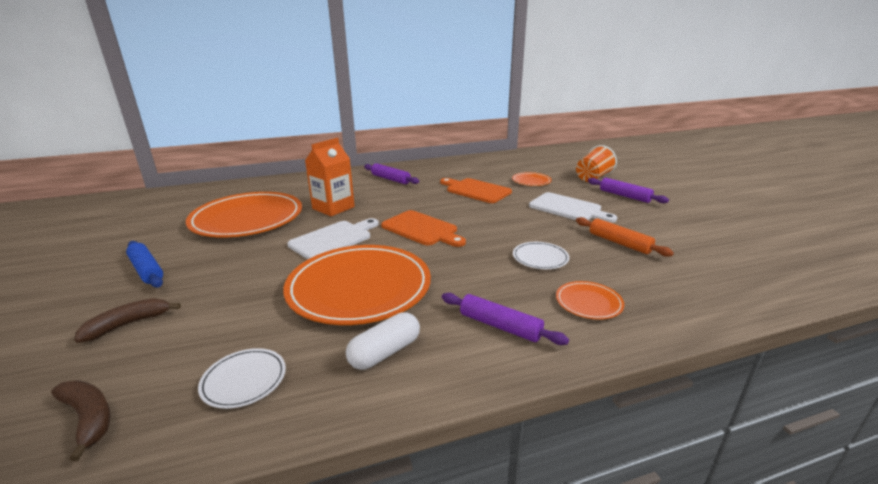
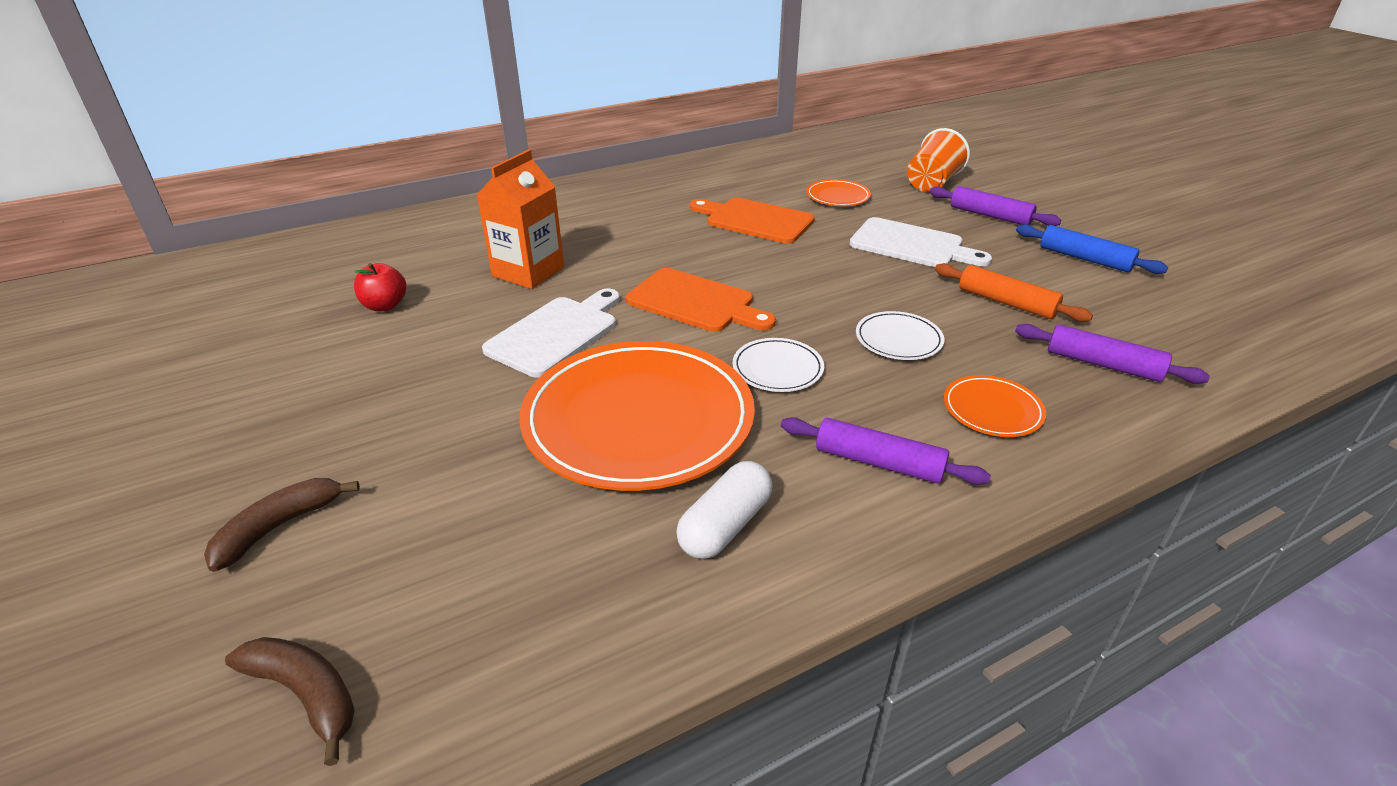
camera: 10 degrees left, 10 degrees up
blue rolling pin [126,241,163,288] -> blue rolling pin moved to [1016,224,1168,274]
orange plate [186,192,302,237] -> red apple [354,263,406,311]
white plate [198,348,286,409] -> white plate moved to [733,338,824,392]
purple rolling pin [364,163,419,184] -> purple rolling pin moved to [1015,324,1210,384]

